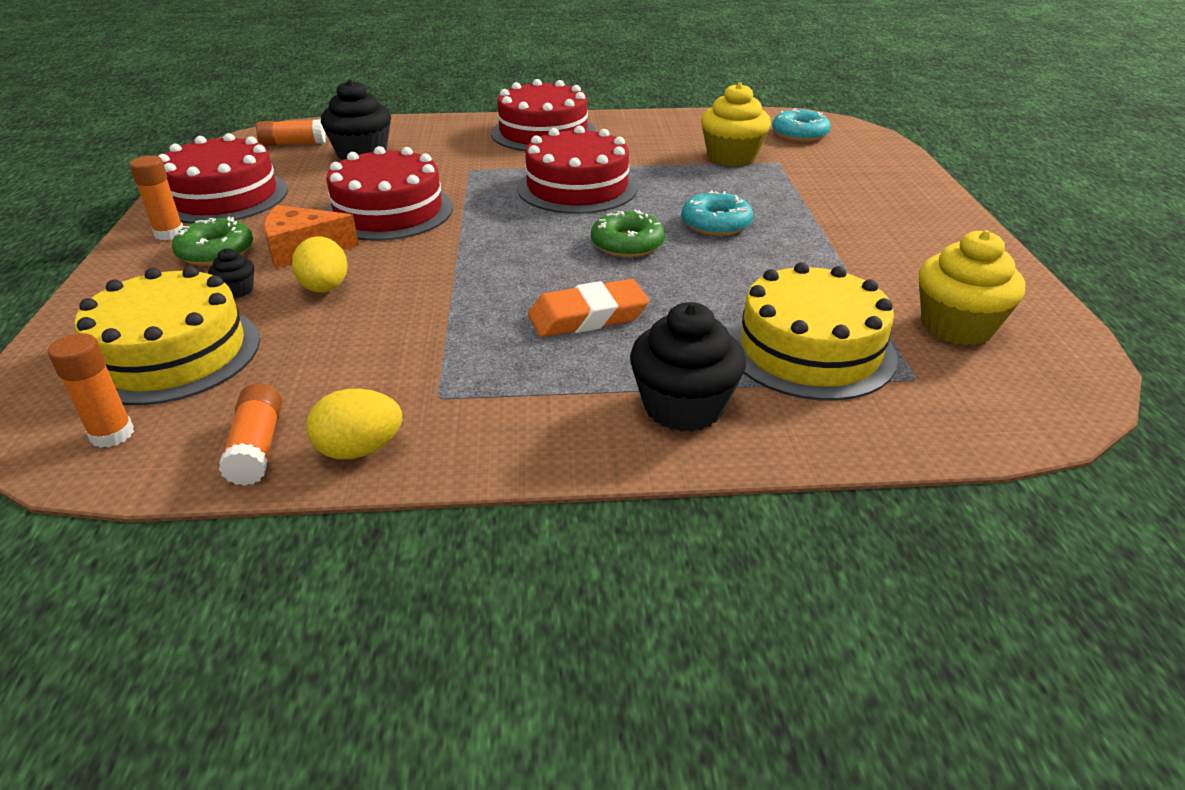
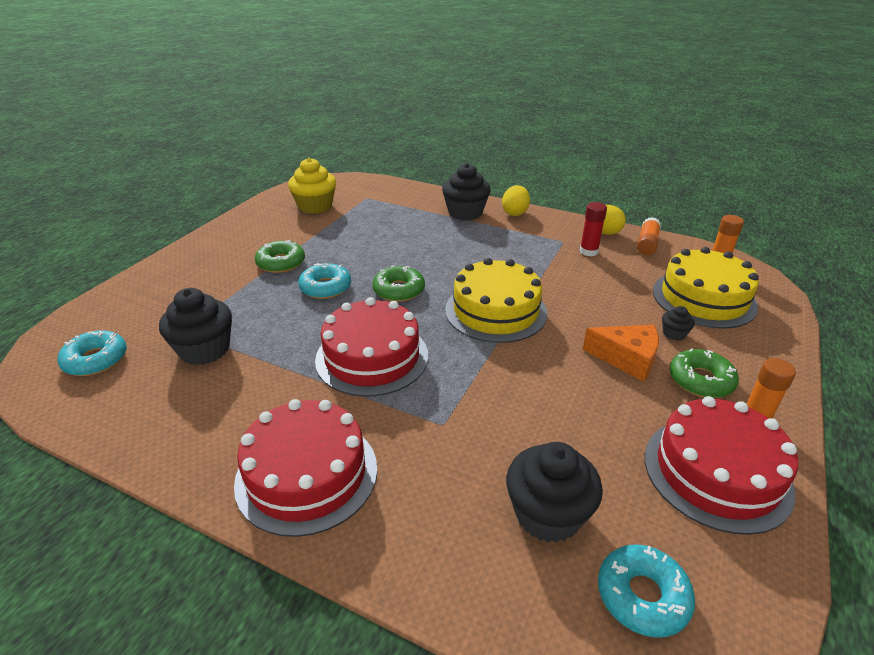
camera: 150 degrees left, 0 degrees up
orange glue stick [256,119,326,146] -> turquoise donut [598,544,695,638]
yellow egg [292,237,348,293] -> yellow egg moved to [502,185,530,216]
red cake [325,146,453,241] -> none
orange eraser [528,279,649,337] -> none
yellow cupcake [701,82,771,167] -> black cupcake [159,288,232,365]
yellow cake [729,262,898,401] -> yellow cake moved to [445,258,547,343]
none -> green donut [255,240,305,273]
none -> red glue stick [580,202,607,256]

